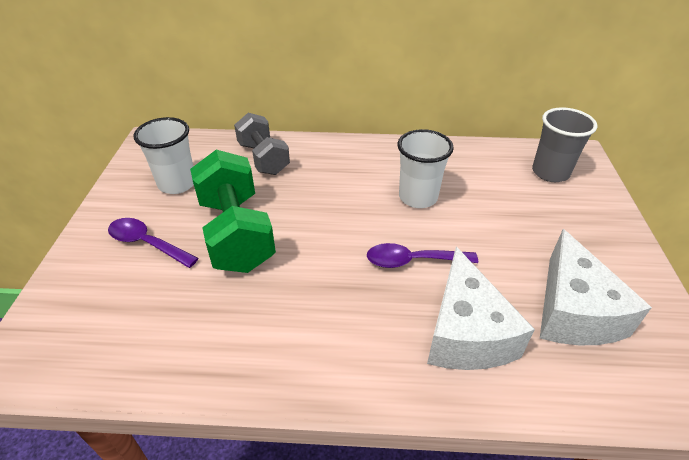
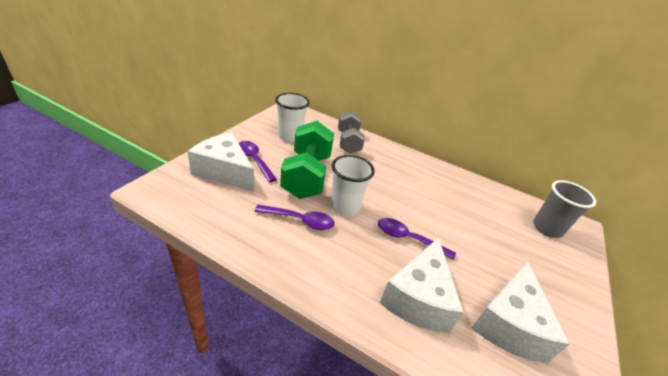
camera: 20 degrees right, 5 degrees down
white cup [397,129,454,208] -> white cup moved to [330,155,375,216]
none -> white cheese [187,132,254,192]
none -> purple spoon [254,205,335,230]

